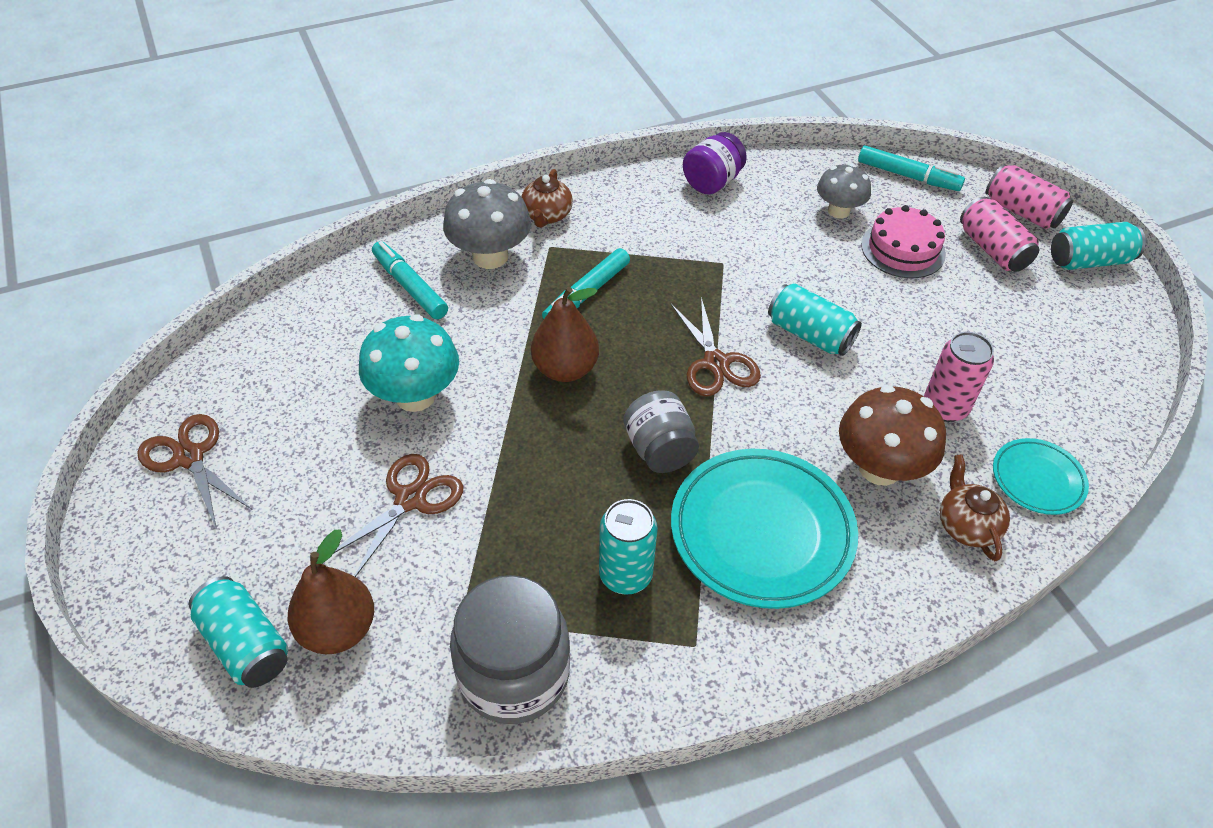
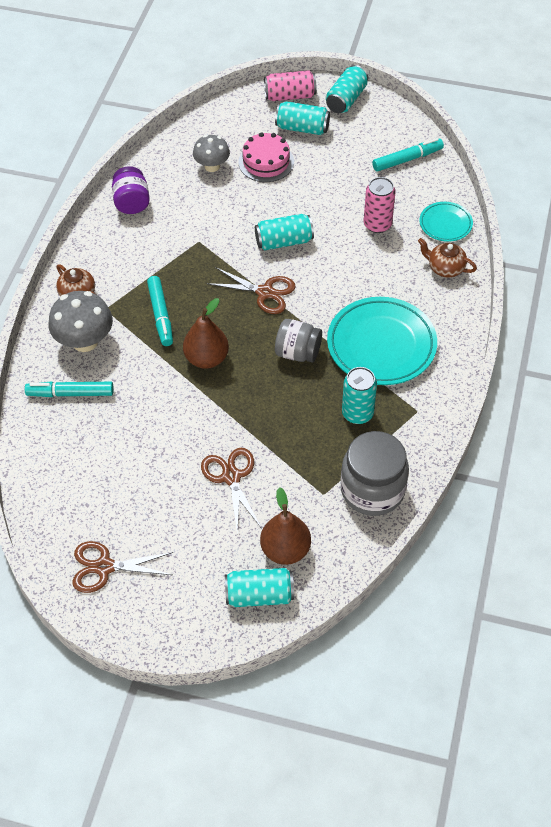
camera: 50 degrees left, 5 degrees up
turquoise mushroom [359,315,459,412] -> none
brown mushroom [839,385,946,486] -> none
turquoise marker [858,146,965,191] -> turquoise marker moved to [372,138,444,172]
pink can [960,197,1039,272] -> turquoise can [275,101,330,135]

